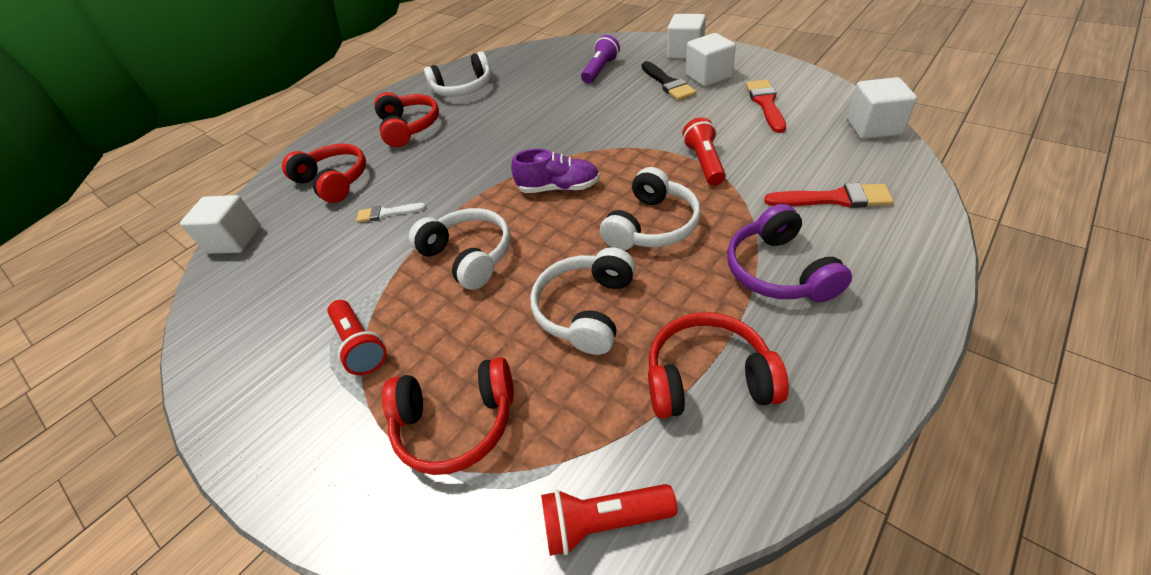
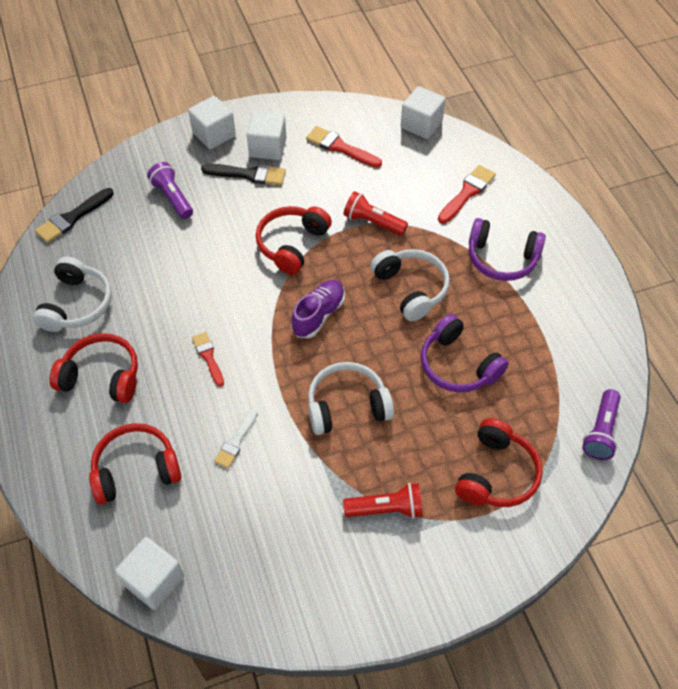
camera: 65 degrees left, 10 degrees up
white headphones [530,248,635,355] -> purple headphones [421,314,509,393]
red flashlight [541,484,678,556] -> purple flashlight [582,389,621,460]
red headphones [648,312,789,418] -> red headphones moved to [256,206,332,275]
none -> black brush [35,188,114,243]
none -> red brush [192,332,224,387]

